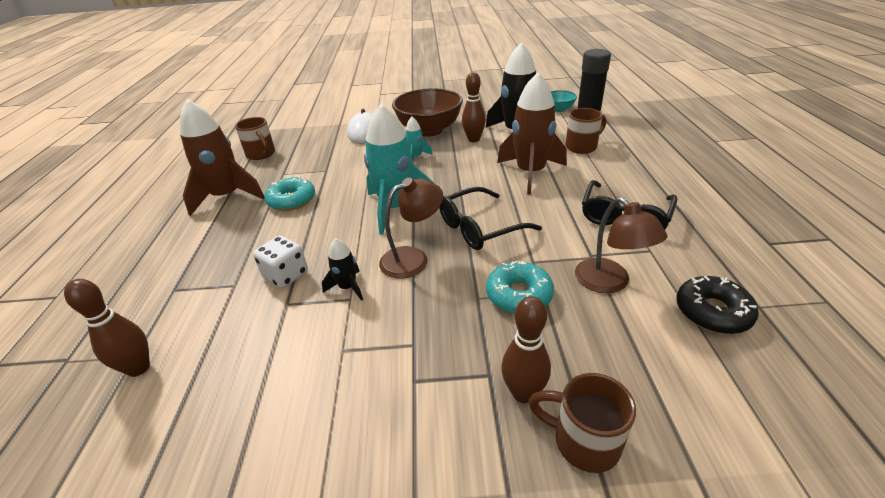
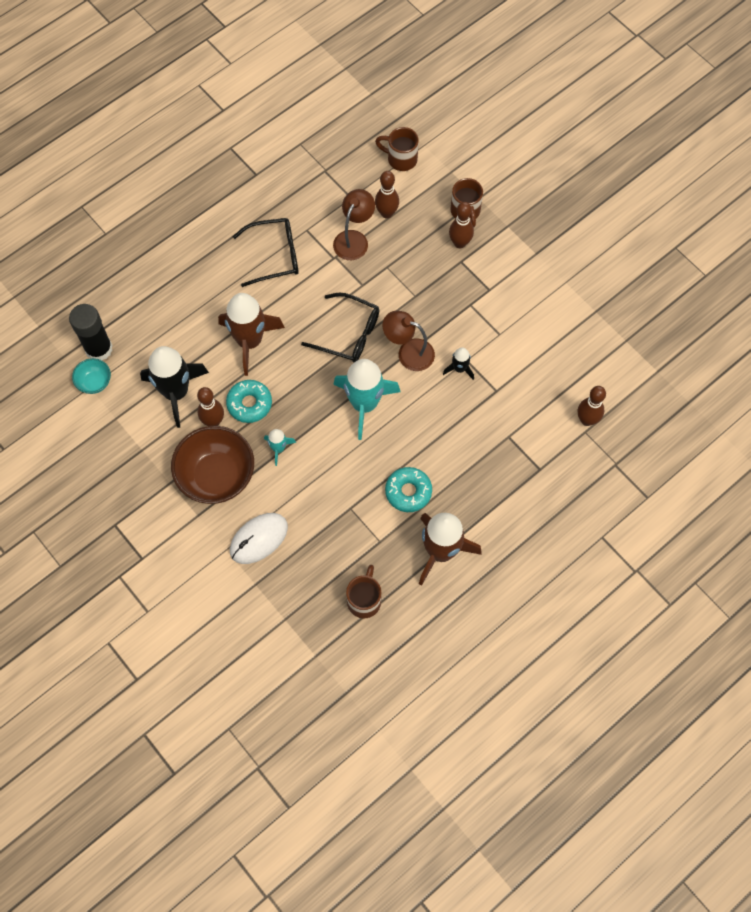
camera: 130 degrees left, 30 degrees up
white dice [253,236,308,288] -> none
turquoise donut [486,261,554,313] -> turquoise donut moved to [226,380,272,423]
brown mug [565,108,606,154] -> brown mug moved to [375,127,419,171]
black donut [677,276,759,334] -> none
none -> brown bowling pin [375,171,399,218]

